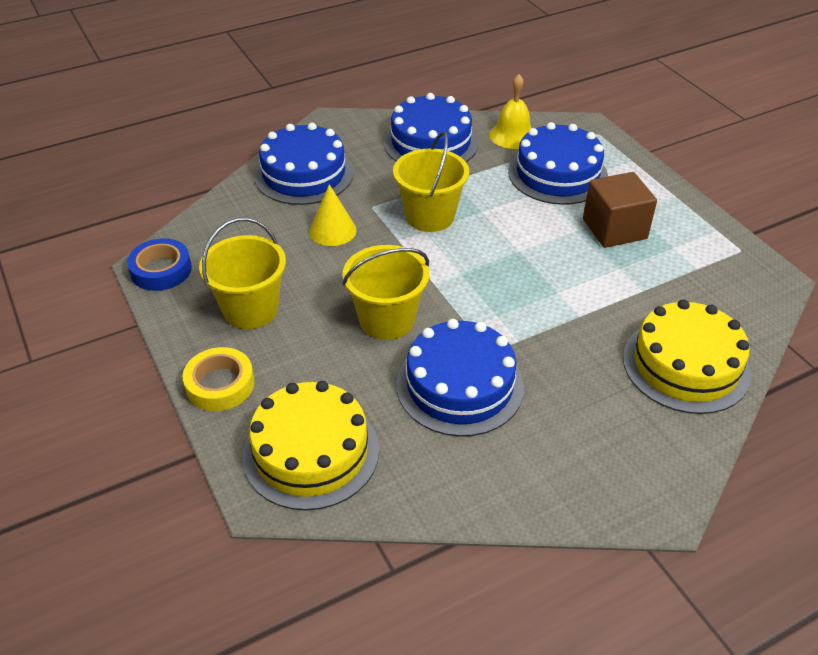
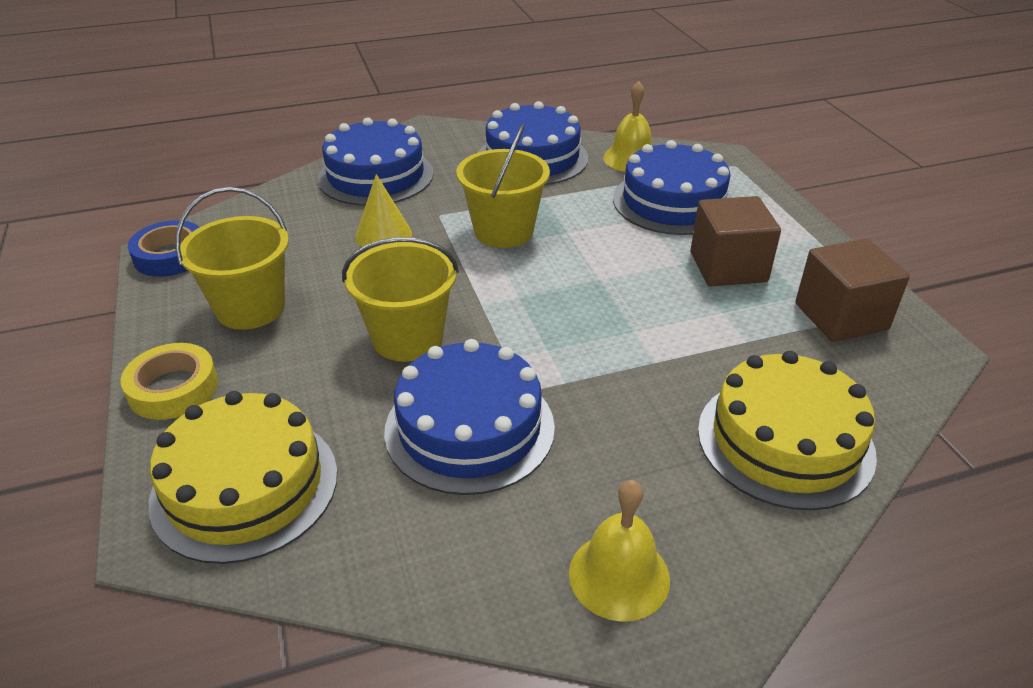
camera: 10 degrees right, 5 degrees down
none -> yellow bell [569,480,670,622]
none -> brown cube [795,239,910,342]

